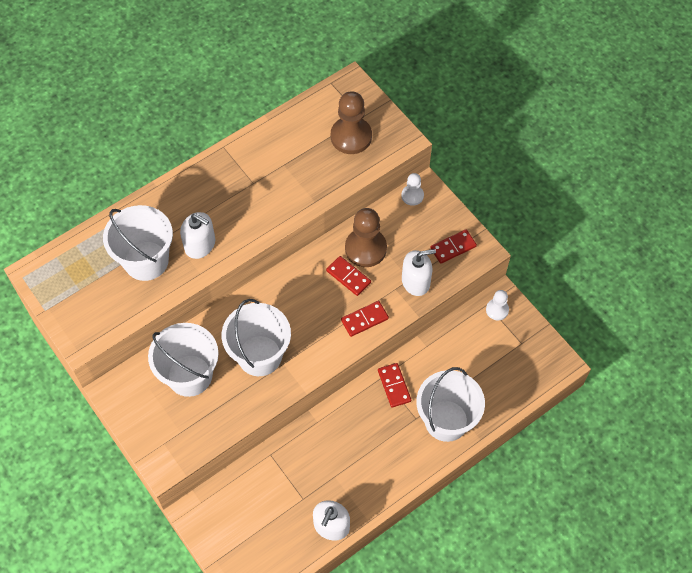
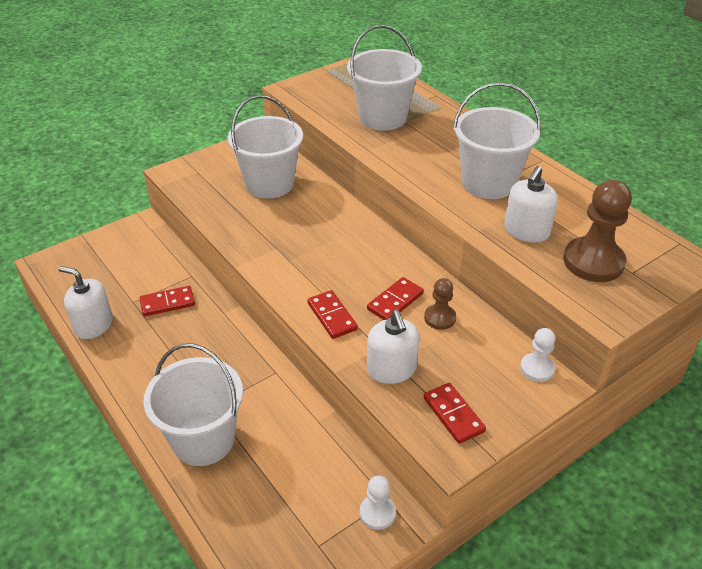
camera: 90 degrees right, 20 degrees down
white soap dispenser [180,212,215,259] -> white soap dispenser moved to [504,166,558,243]
white bucket [222,299,291,376] -> white bucket moved to [453,82,541,199]
brown pawn [345,208,387,267] -> brown pawn [424,278,456,330], size x0.55
red domino [378,363,411,408] -> red domino moved to [140,286,195,316]

